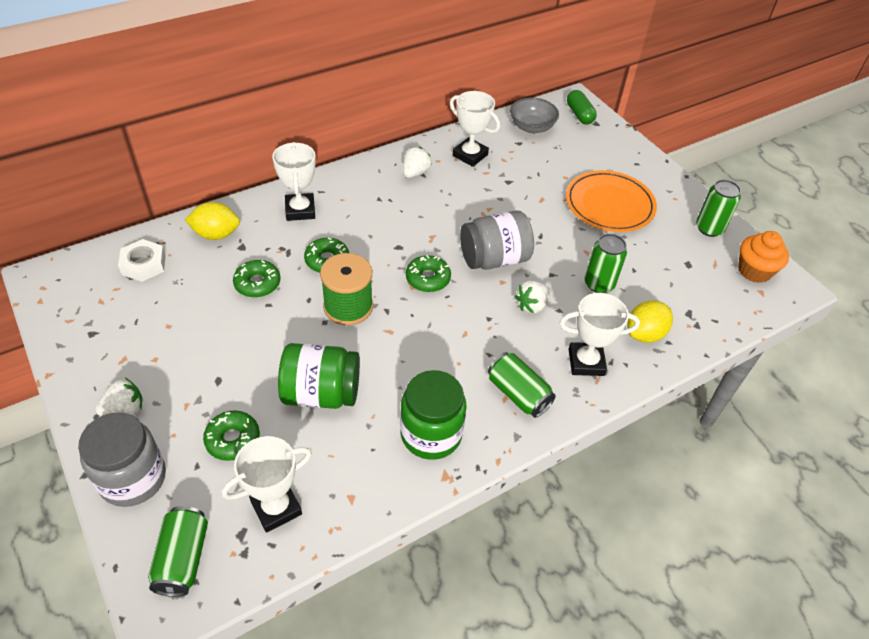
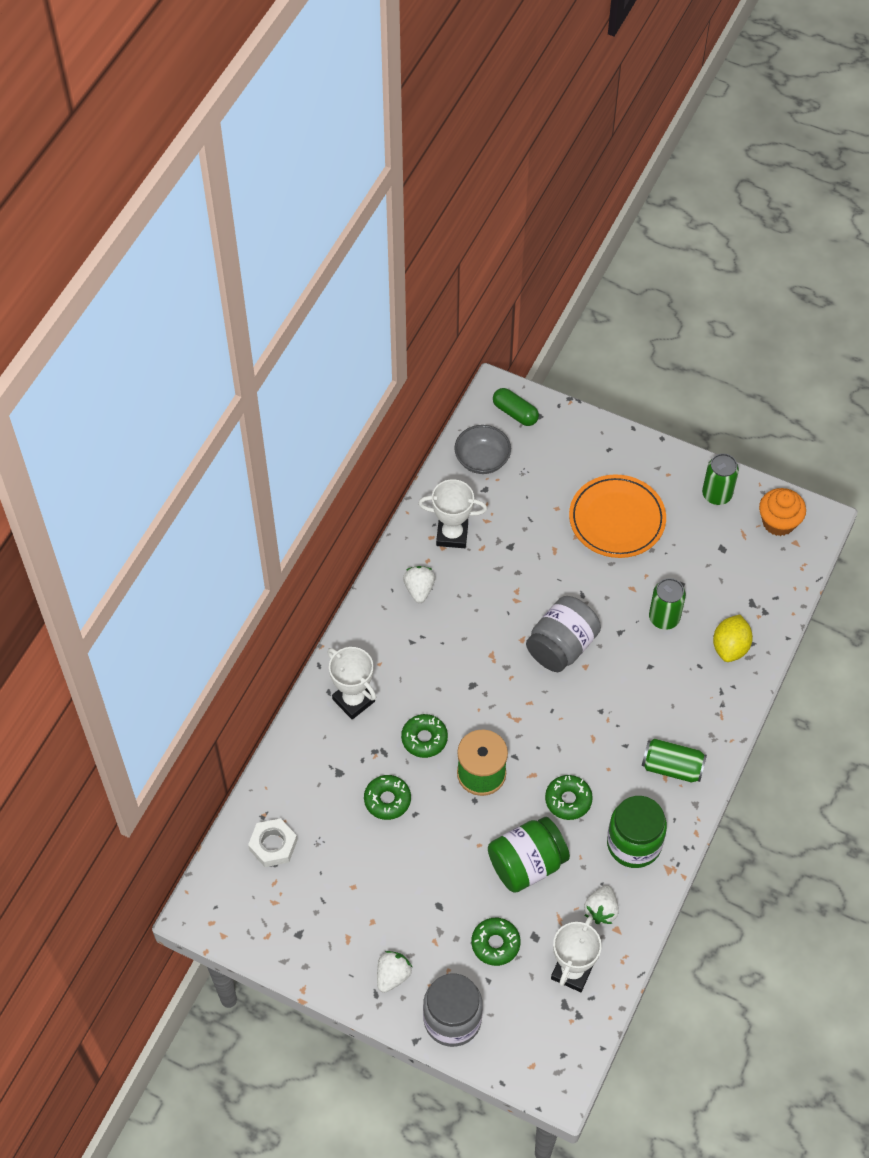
camera: 30 degrees left, 10 degrees up
green can [148,506,208,597] -> none
yellow lemon [185,202,240,240] -> none
green donut [406,255,451,292] -> green donut moved to [545,775,593,820]
white strawberry [515,280,551,314] -> white strawberry moved to [584,885,619,924]
white trophy [559,293,640,376] -> none

